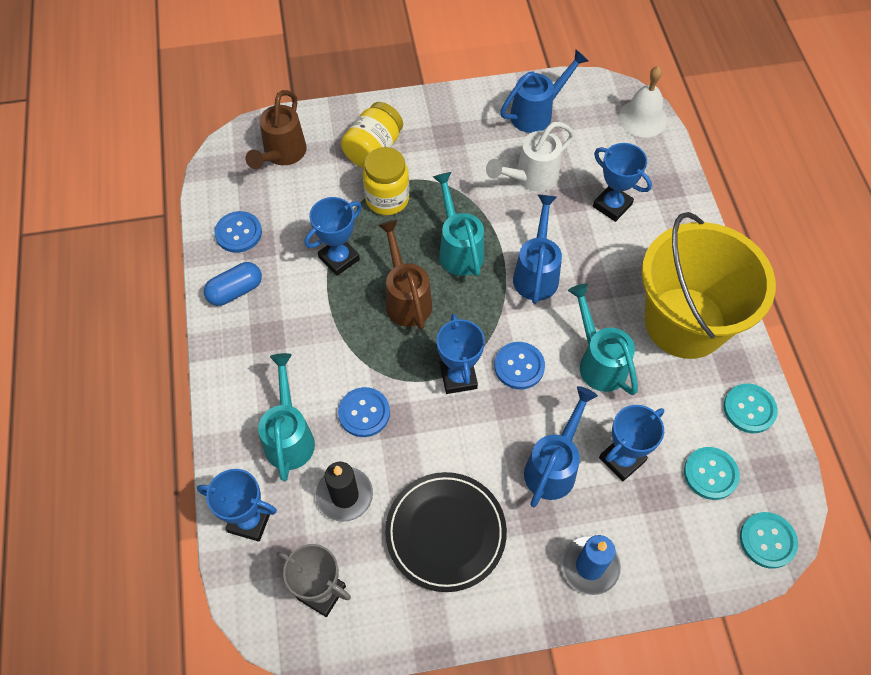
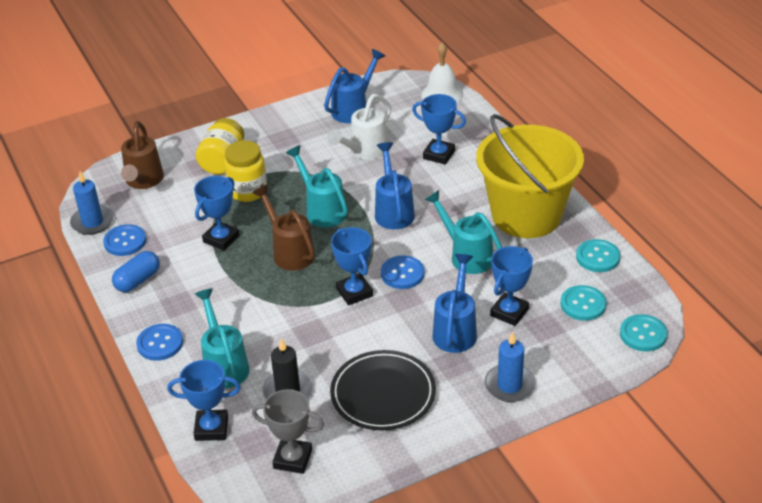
camera: 15 degrees left, 20 degrees down
blue button [338,387,390,437] -> blue button moved to [136,324,183,361]
none -> blue candle [70,171,114,235]

